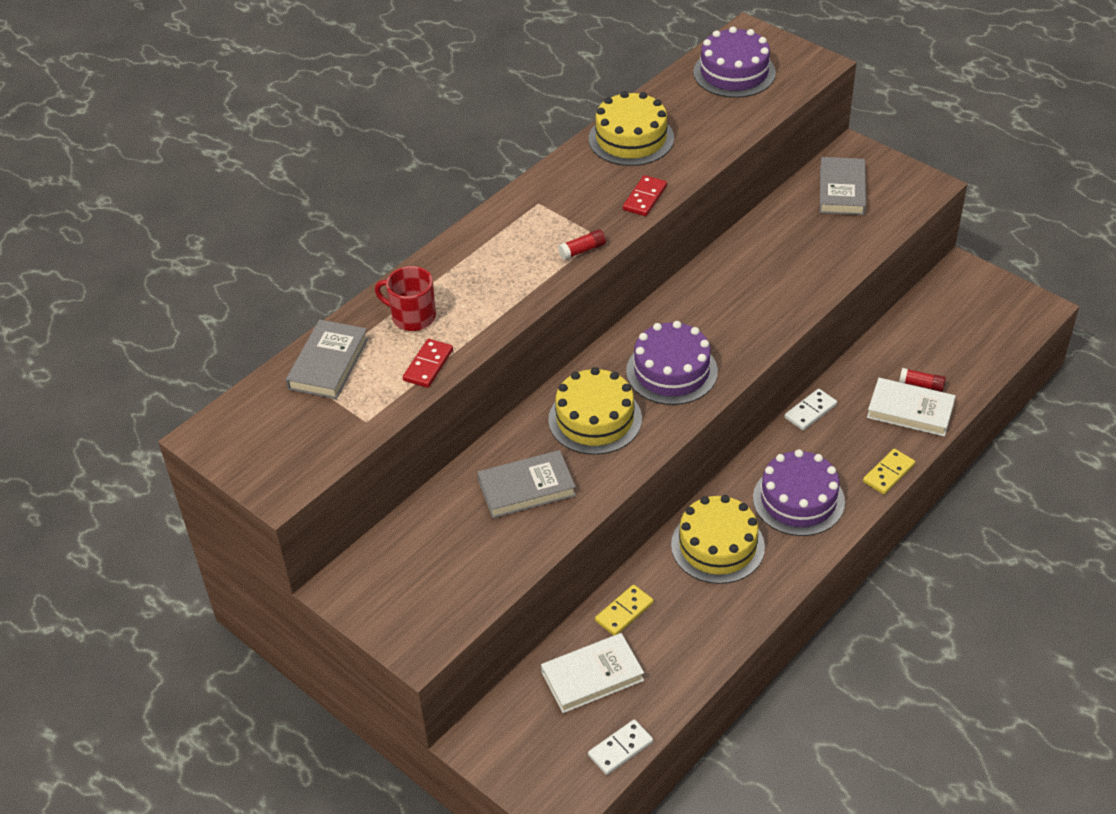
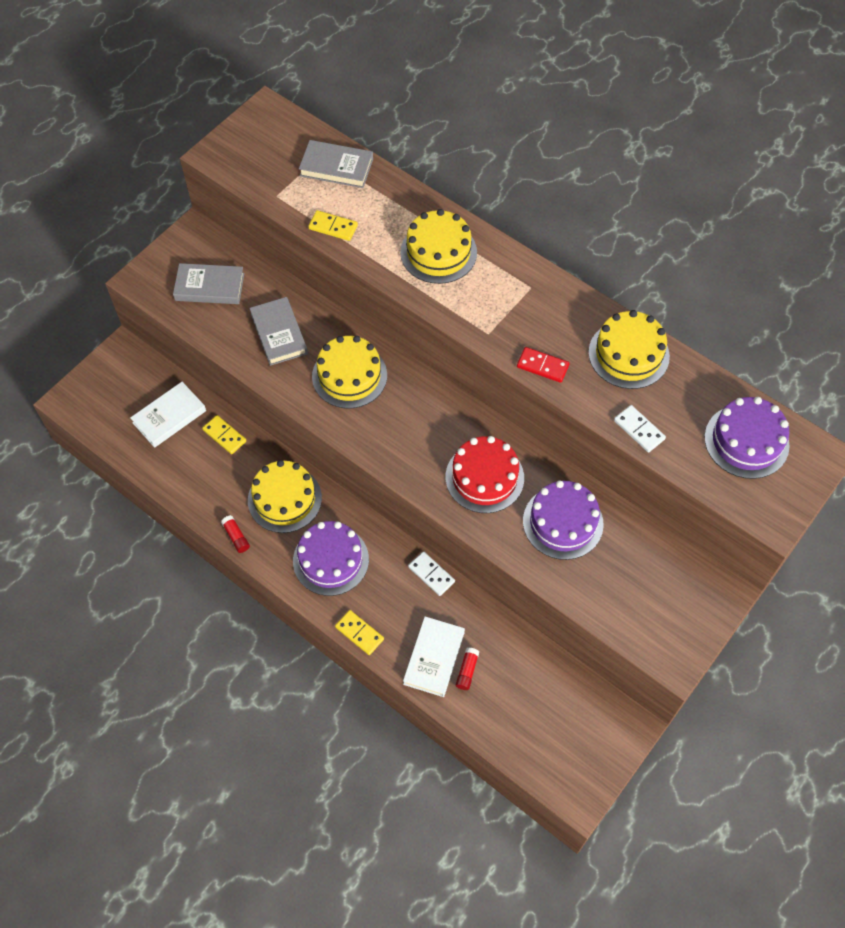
camera: 85 degrees right, 15 degrees up
red mug [375,266,436,331] -> none
red domino [403,339,453,388] -> yellow domino [308,210,358,241]
white book [541,633,644,713] -> white book turned 75 degrees clockwise [130,382,206,448]
red glue stick [558,229,606,260] -> red glue stick moved to [221,515,250,553]
white domino [588,719,653,775] -> white domino moved to [614,405,666,452]
purple cake [626,321,718,405] -> purple cake moved to [523,480,603,560]
grey book [820,157,866,215] -> grey book moved to [173,263,244,304]
none -> yellow cake [400,209,477,284]
none -> red cake [446,436,524,513]

